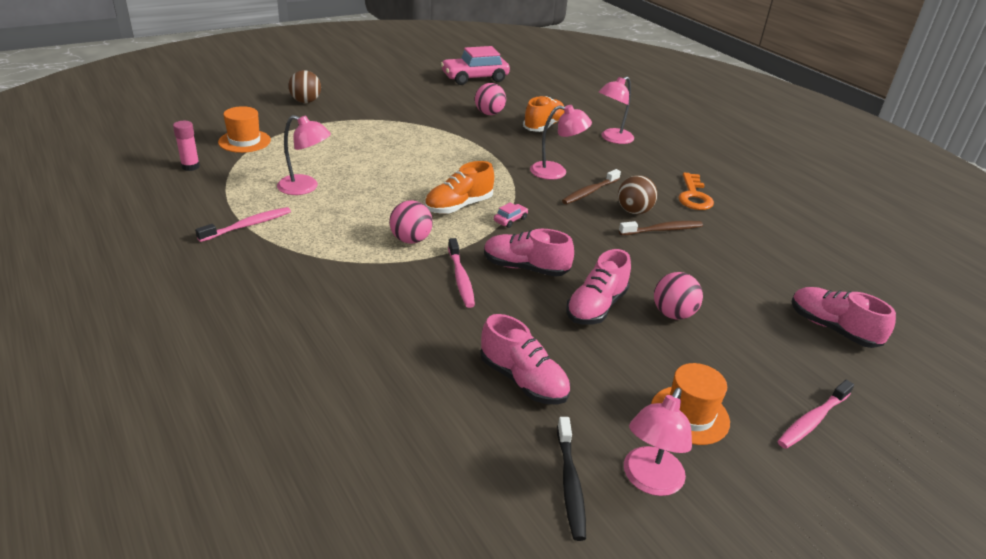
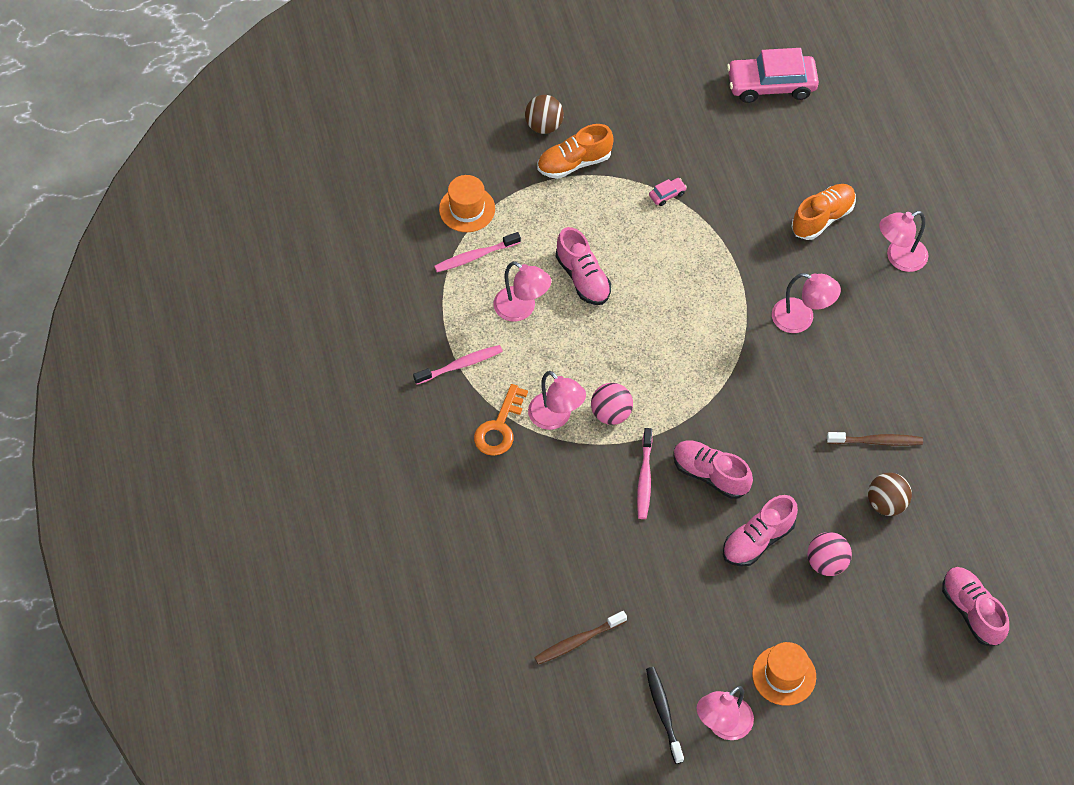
camera: 20 degrees right, 25 degrees up
pink glue stick [173,121,200,171] -> none
orange shoe [424,161,494,214] -> orange shoe moved to [537,124,614,179]
pink ball [475,83,506,115] -> none
pink shoe [480,314,570,405] -> pink shoe moved to [556,227,611,305]
pink car [494,202,528,228] -> pink car moved to [649,178,687,206]
black toothbrush [557,417,586,541] -> black toothbrush turned 150 degrees clockwise [646,667,684,764]
brown toothbrush [562,169,621,204] -> brown toothbrush moved to [534,611,627,665]
brown ball [618,175,657,214] -> brown ball moved to [868,473,912,516]
orange key [678,173,714,210] -> orange key moved to [474,384,528,456]
pink toothbrush [778,380,854,449] -> pink toothbrush moved to [434,232,521,272]
none -> pink lamp [528,371,586,430]

